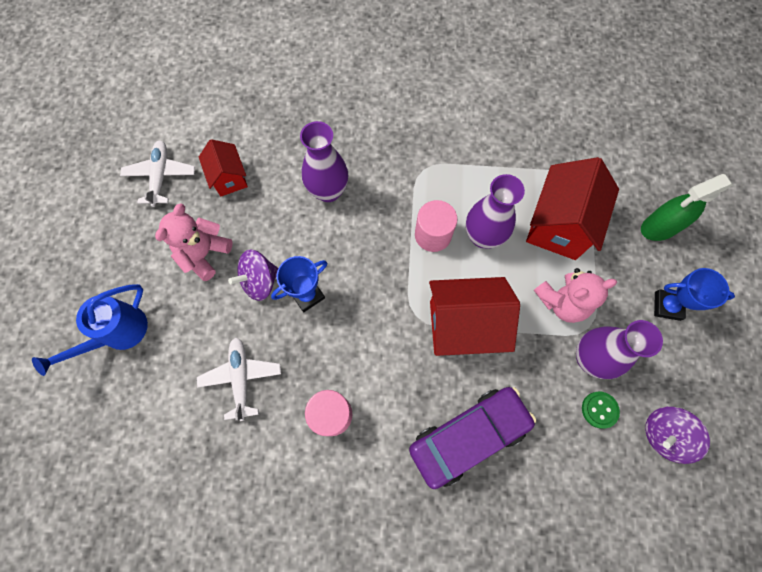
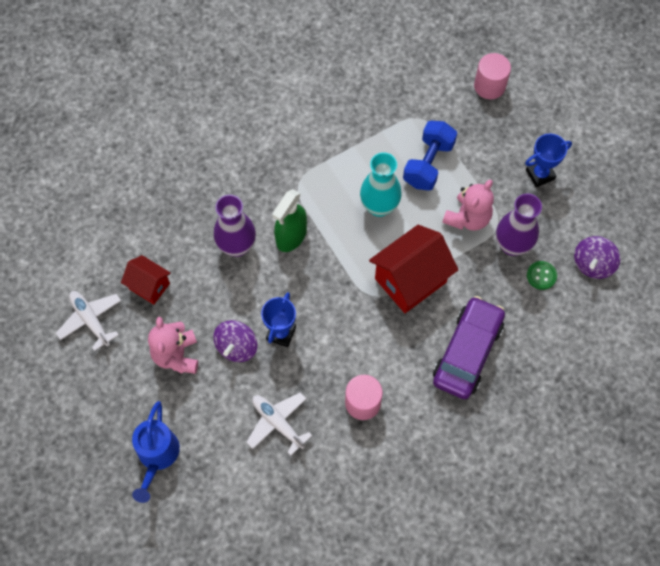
camera: 35 degrees left, 5 degrees down
pink cylinder [415,200,458,252] -> pink cylinder moved to [474,53,511,99]
purple vase [466,174,525,249] -> turquoise vase [360,152,401,217]
red house [526,157,619,260] -> blue dumbbell [403,121,457,191]
green spray bottle [641,174,733,241] -> green spray bottle moved to [272,189,307,252]

